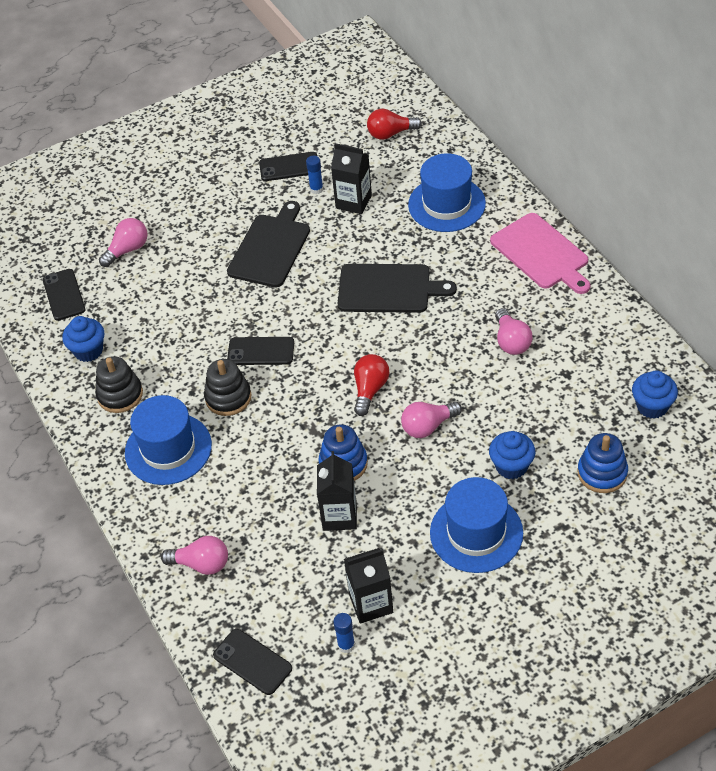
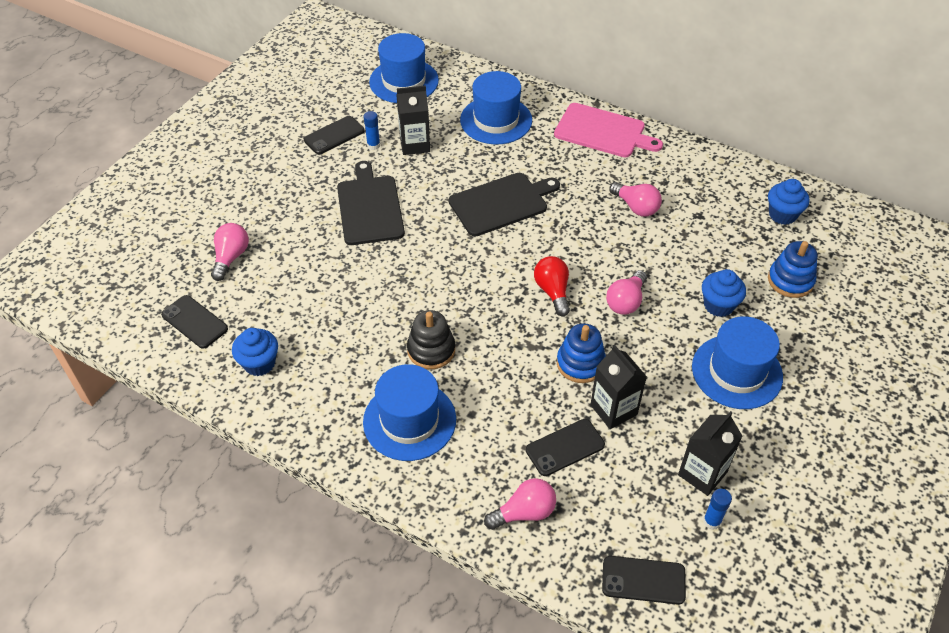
camera: 35 degrees left, 0 degrees up
black stacking toy [95,356,143,413] -> none
black phone [227,337,294,365] -> black phone moved to [526,419,605,476]
red light bulb [367,109,422,140] -> blue hat [369,33,439,103]

